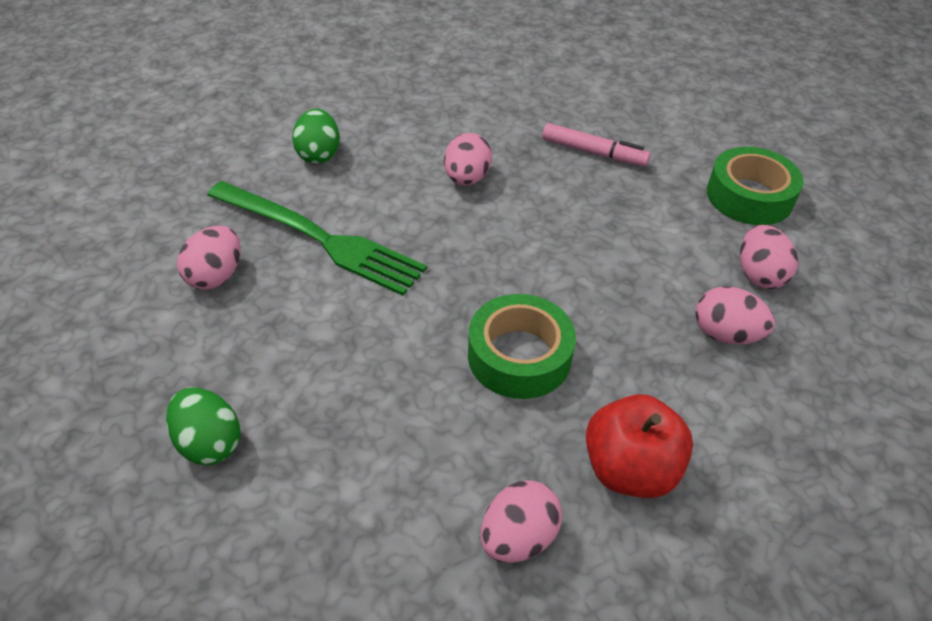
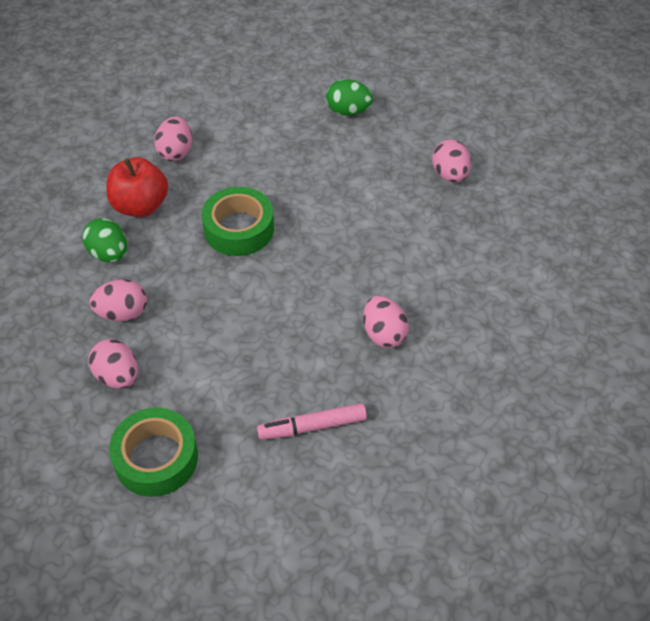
camera: 145 degrees right, 5 degrees up
green fork [207,181,427,296] -> none
green egg [292,109,340,164] -> green egg moved to [83,218,127,262]

